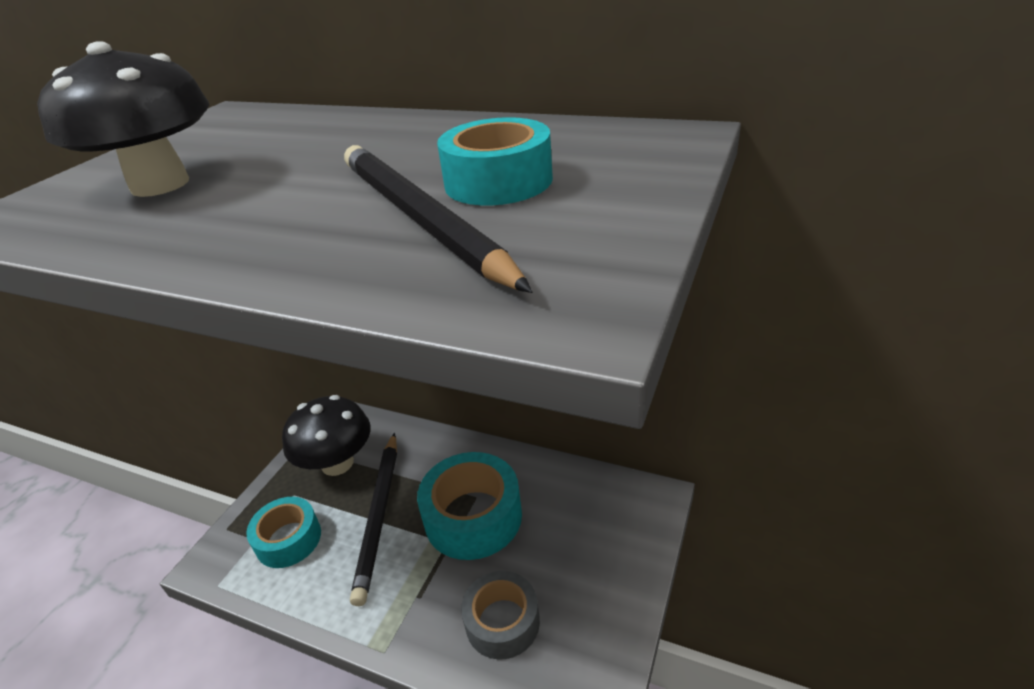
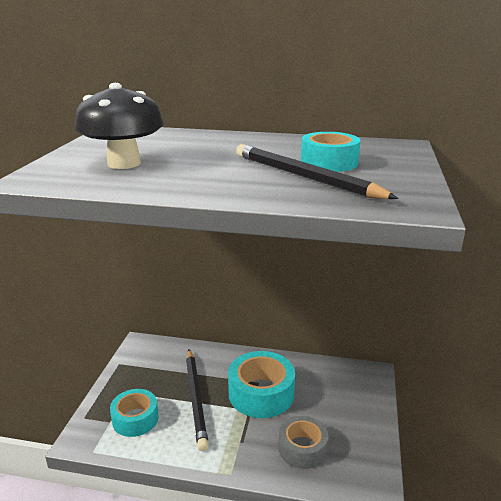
camera: 15 degrees left, 10 degrees down
black mushroom [282,395,370,476] -> none

